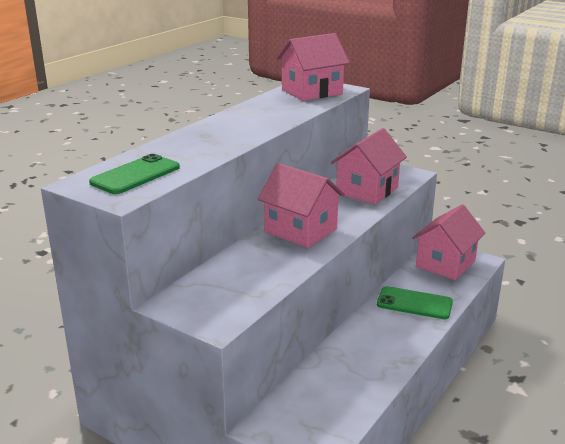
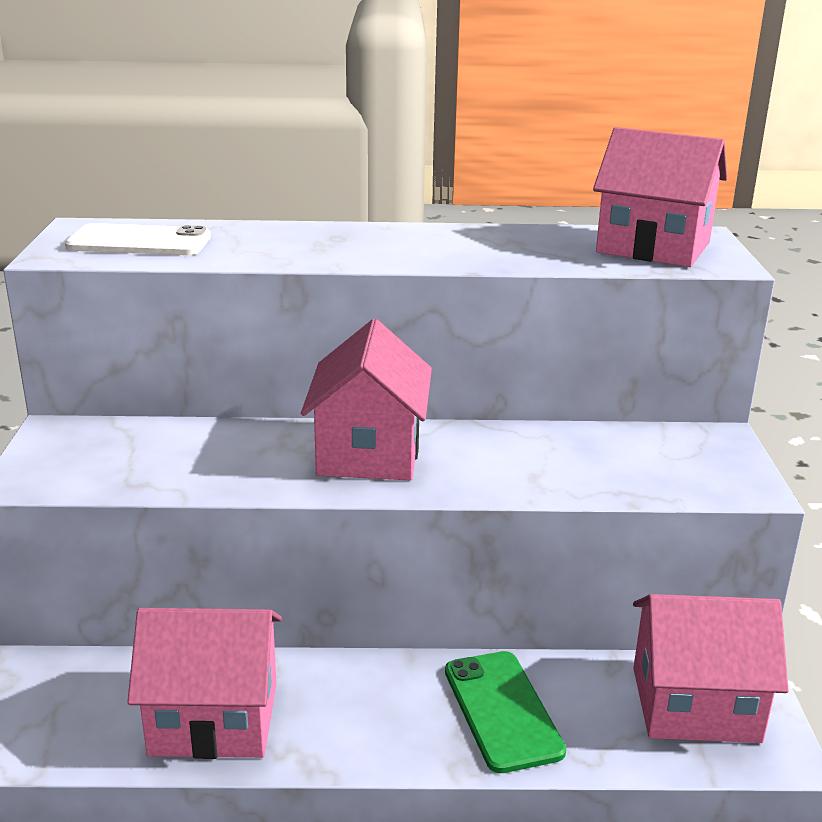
camera: 55 degrees right, 0 degrees up
green phone [89,154,180,194] -> white phone [65,223,211,255]
pink house [331,128,407,204] -> pink house moved to [127,608,282,759]

